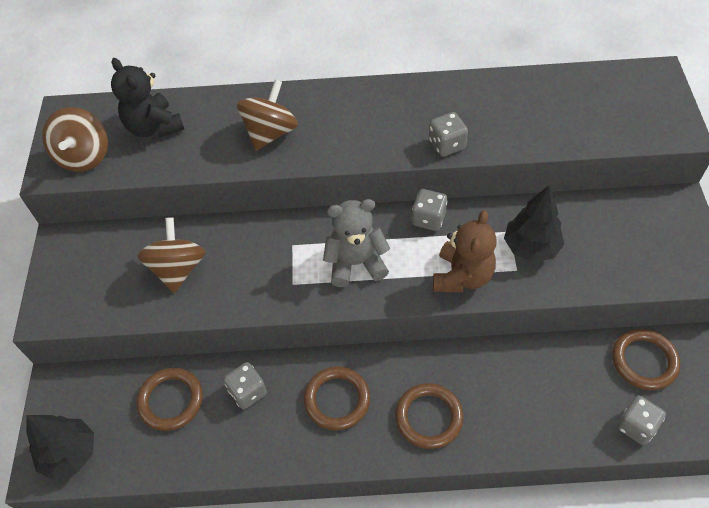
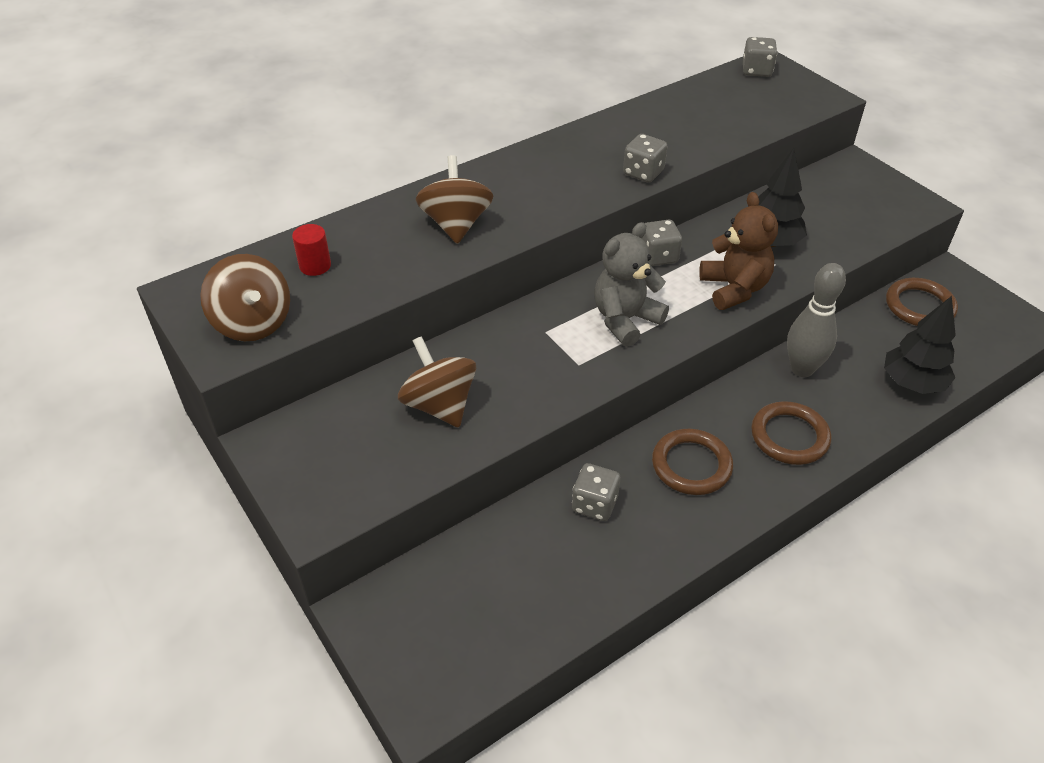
camera: 35 degrees left, 10 degrees down
black tree [26,415,94,480] -> black tree moved to [884,296,956,394]
black teddy bear [111,58,184,138] -> red cylinder [292,224,331,276]
brown ring [137,368,203,431] -> none
grey dice [617,395,666,445] -> grey dice moved to [743,37,777,77]
none -> grey bowling pin [787,263,846,377]

